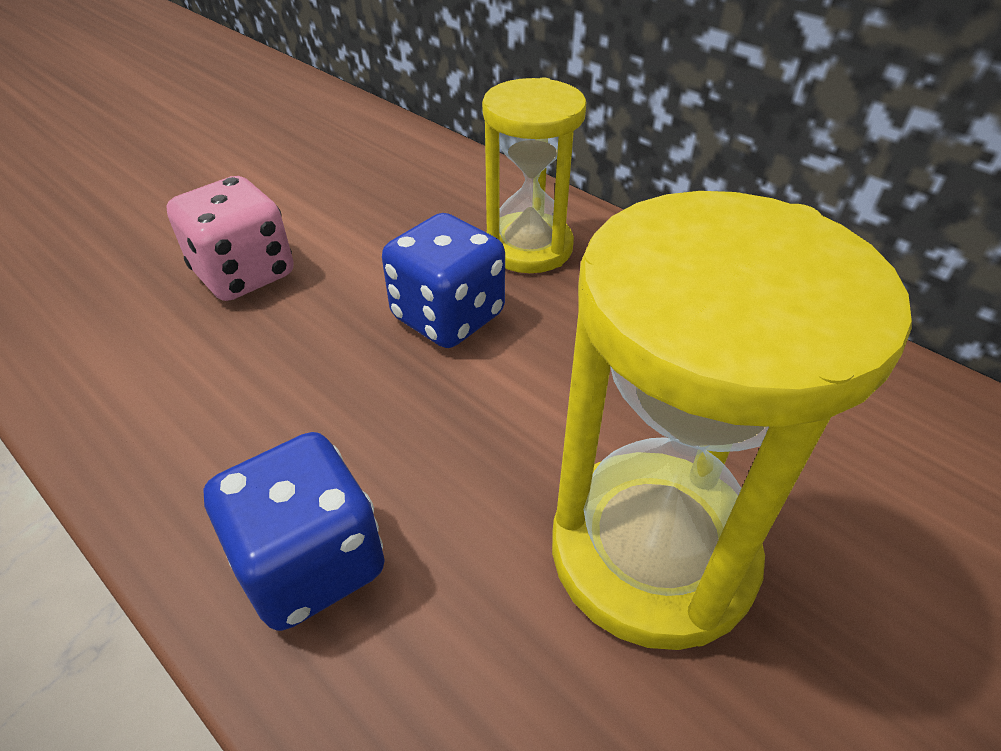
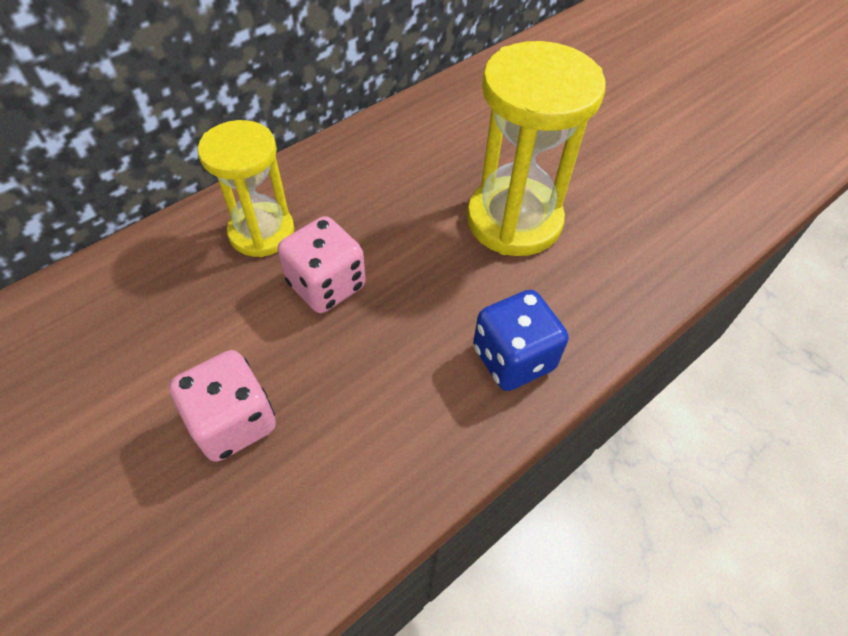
camera: 85 degrees left, 10 degrees up
blue dice [382,213,505,348] -> pink dice [278,216,366,313]

